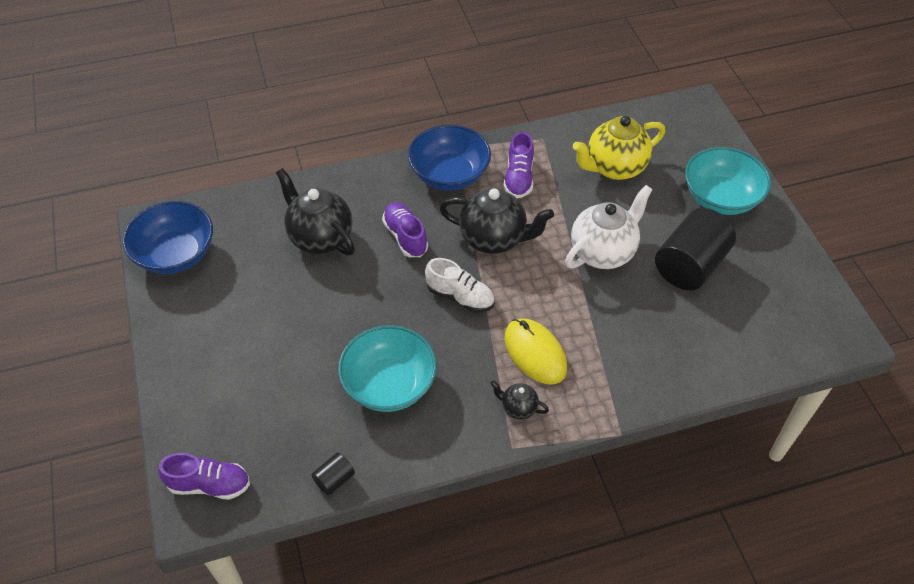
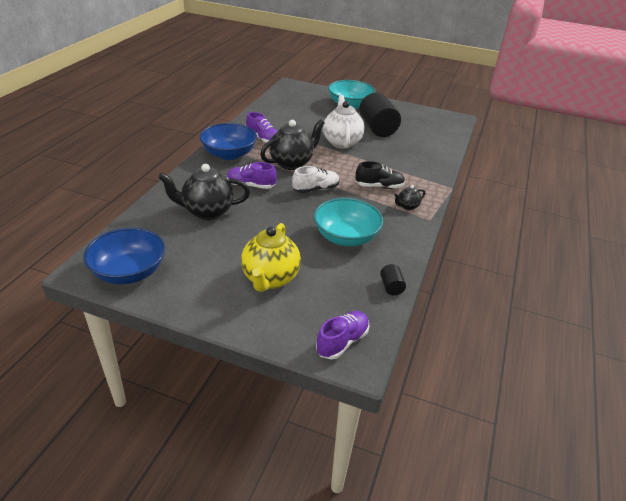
camera: 55 degrees left, 15 degrees down
yellow mouse [504,319,567,385] -> black shoe [355,161,405,189]
yellow teapot [573,116,665,180] -> yellow teapot moved to [241,223,301,292]

